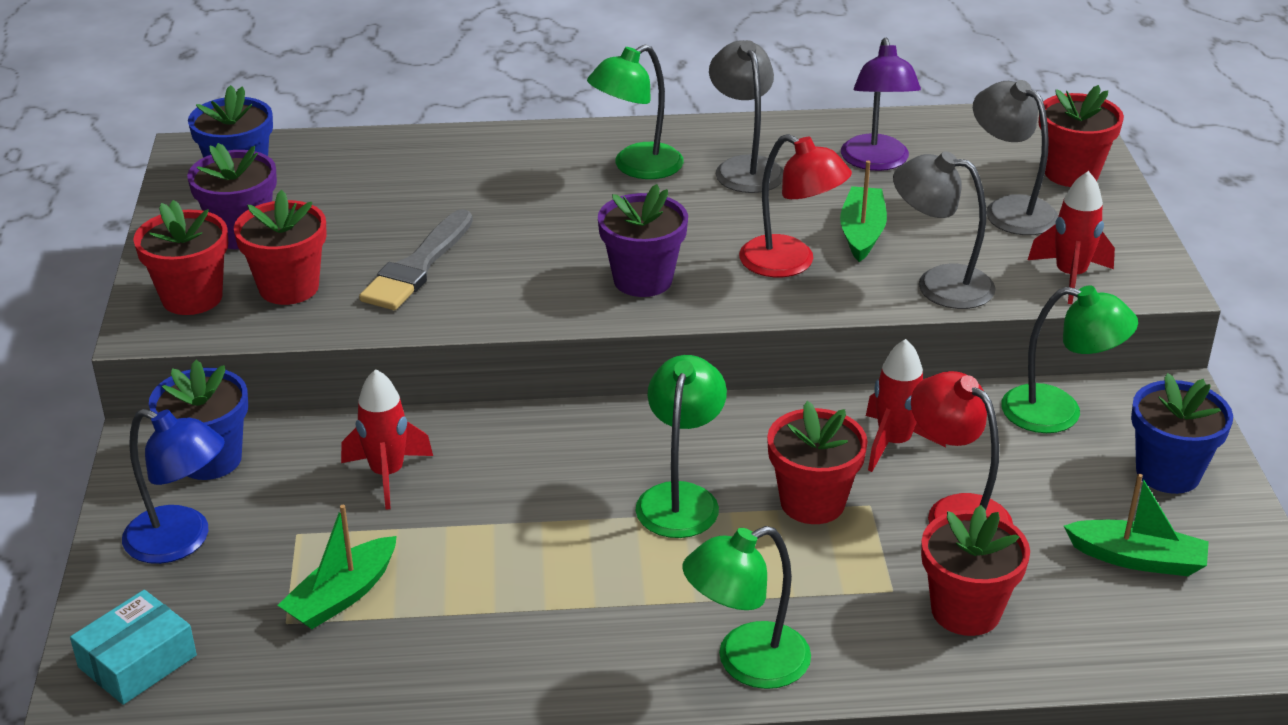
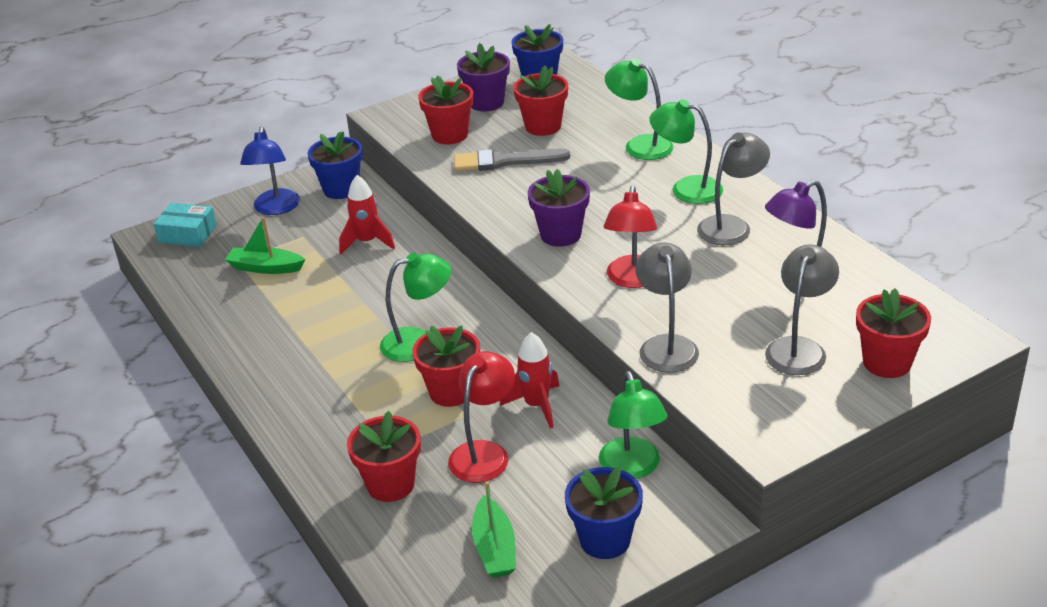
camera: 65 degrees right, 0 degrees up
red flower pot [133,200,228,315] -> red flower pot moved to [513,66,568,136]
green lamp [682,526,811,689] -> green lamp moved to [605,59,674,160]
green boat [840,161,887,262] -> none
red rocket [1028,171,1115,304] -> none

